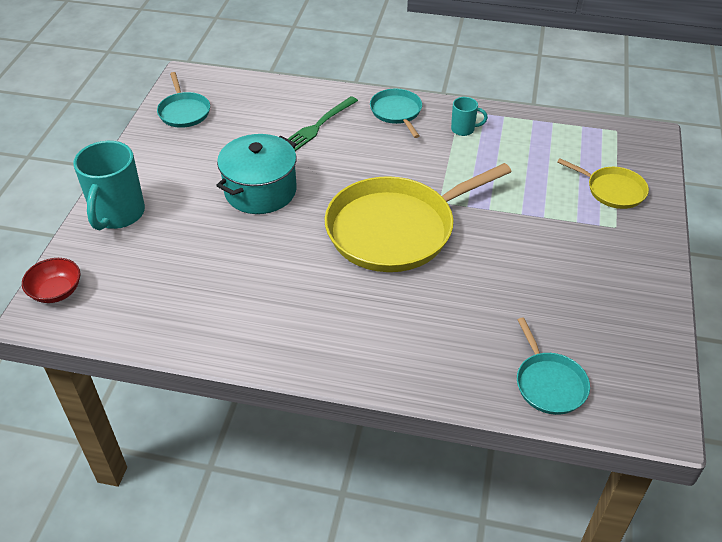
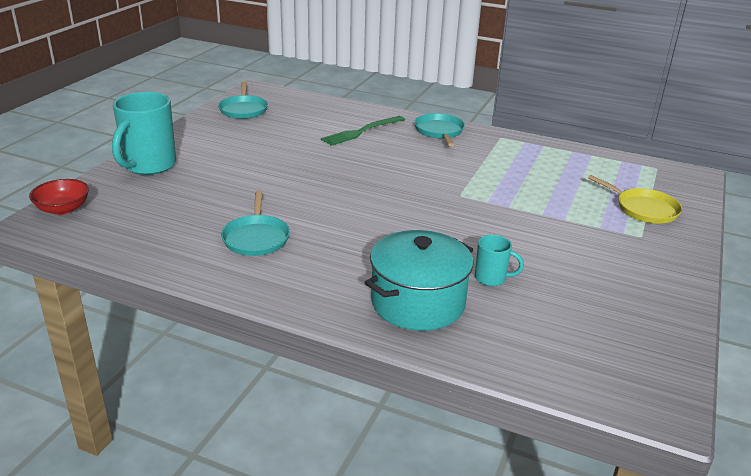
camera: 10 degrees right, 15 degrees down
turquoise pot [216,134,297,214] -> turquoise pot moved to [365,230,473,331]
yellow pan [324,163,512,272] -> none
turquoise mug [451,97,488,136] -> turquoise mug moved to [475,235,524,286]
turquoise pan [517,317,590,415] -> turquoise pan moved to [221,191,290,256]

